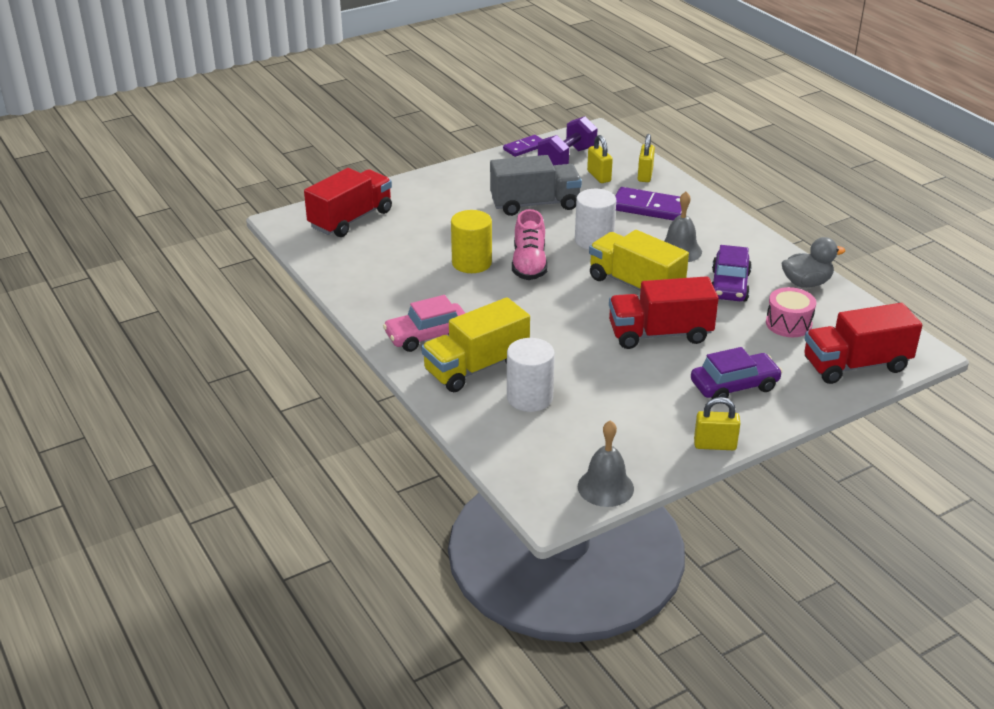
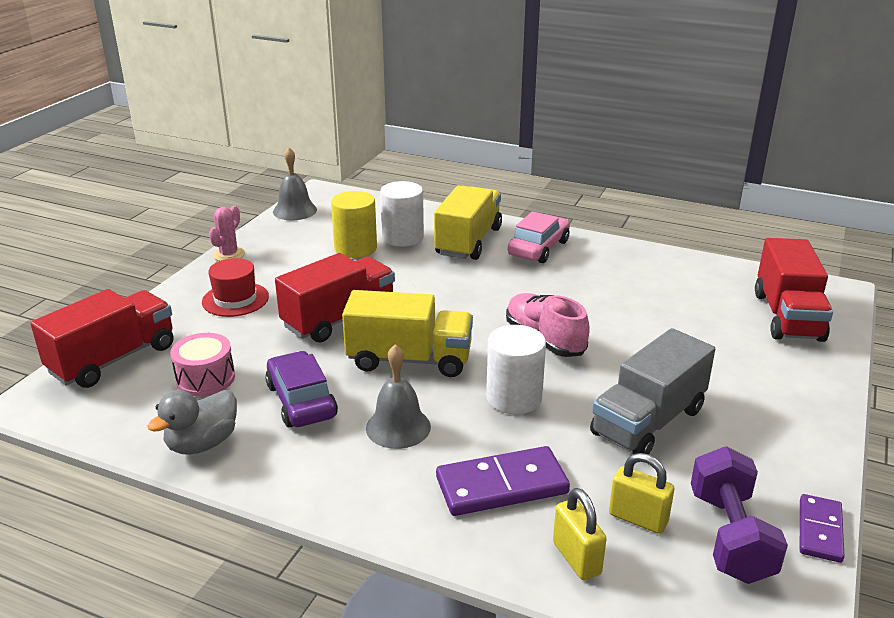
camera: 145 degrees right, 5 degrees down
yellow cylinder [451,210,492,273] -> yellow cylinder moved to [331,191,377,258]
purple car [691,347,783,399] -> red hat [202,258,269,317]
yellow padlock [694,397,741,450] -> pink cactus [209,205,245,261]

